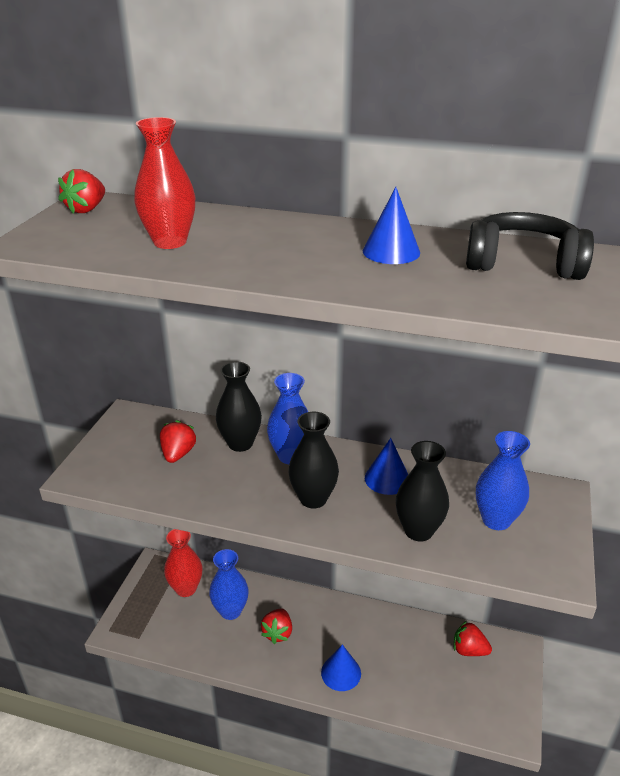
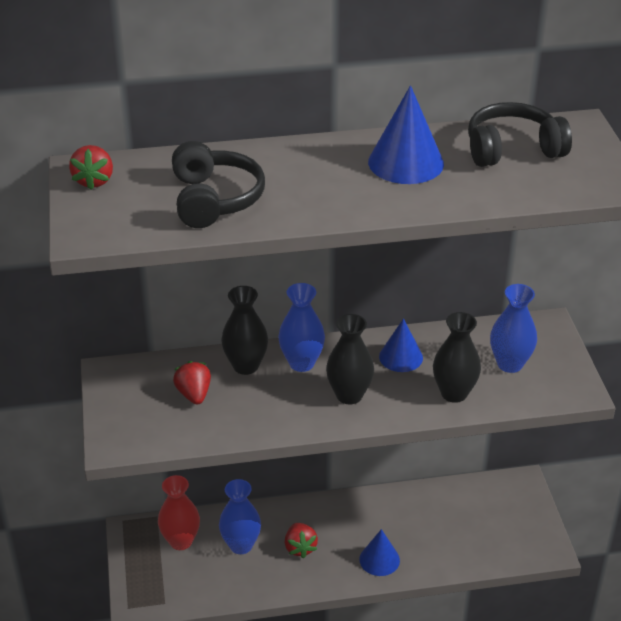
camera: 25 degrees left, 5 degrees up
red vase [134,117,195,249] -> black headphones [172,141,265,228]
blue cone [363,187,420,264] -> blue cone [368,85,444,184], size x1.50
red strawberry [454,621,492,656] -> none

